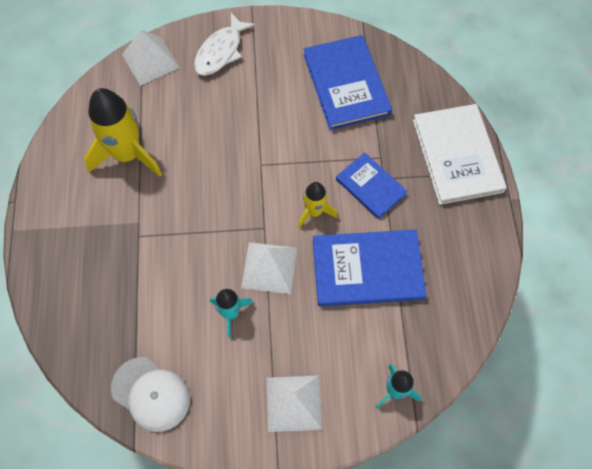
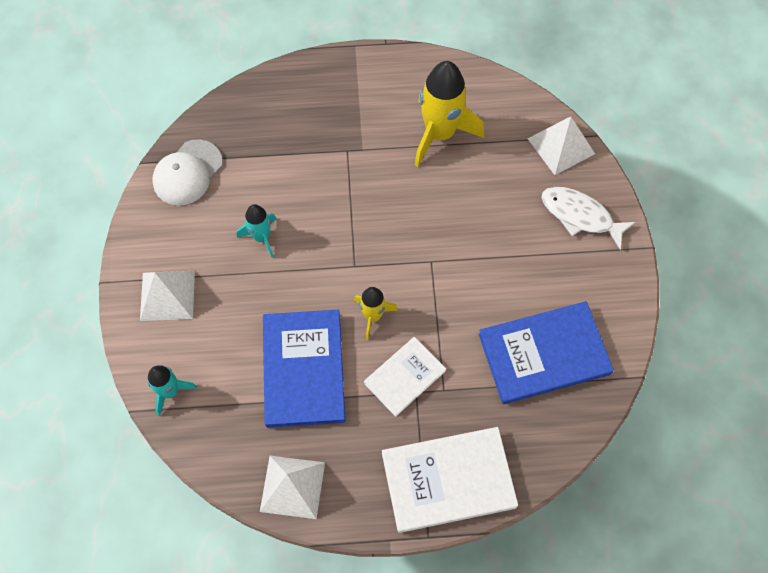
camera: 90 degrees right, 0 degrees up
white pyramid [241,242,297,294] -> white pyramid moved to [260,456,325,519]
blue book [336,152,408,219] -> white book [364,337,446,417]

